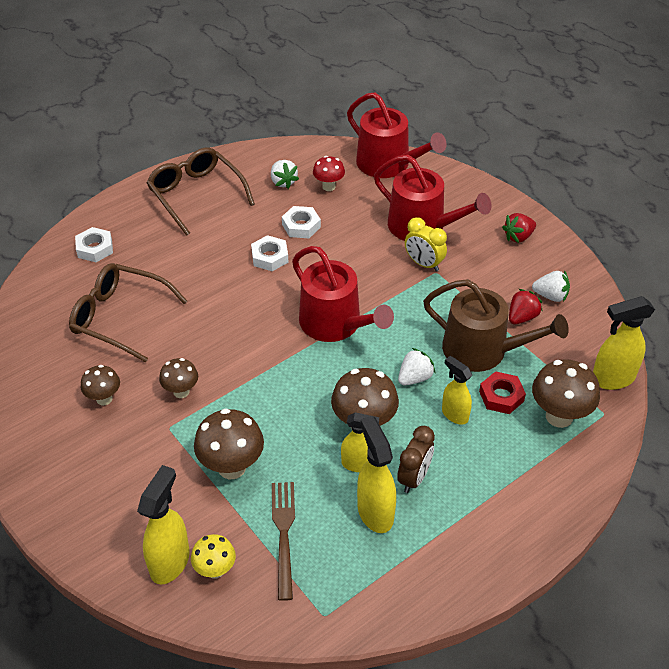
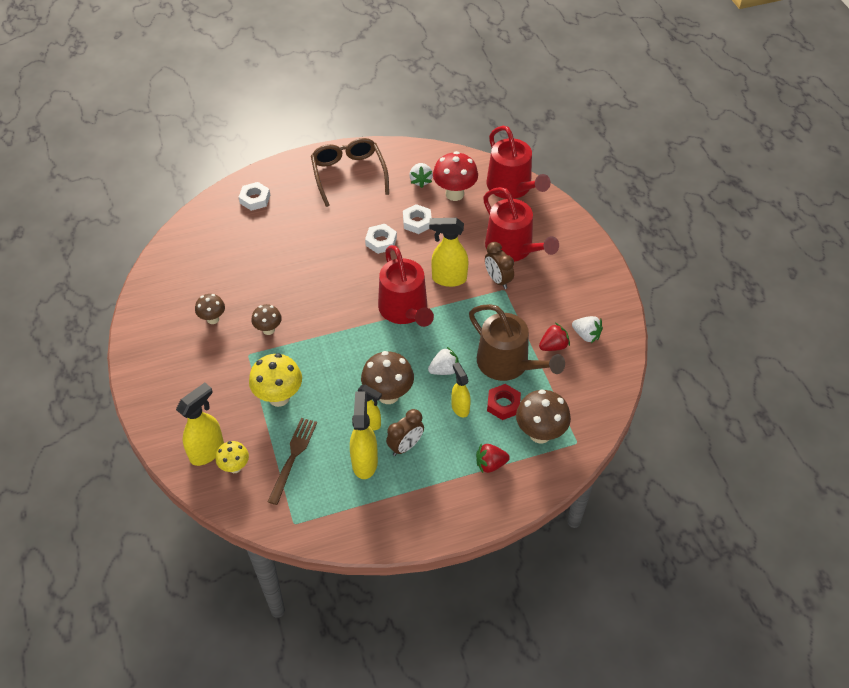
camera: 20 degrees right, 5 degrees up
brown glasses [69,263,187,362] -> none
brown mushroom [194,408,264,479] -> yellow mushroom [249,353,302,407]
red mushroom [313,156,345,191] -> red mushroom [433,151,478,201], size x1.67
yellow clock [405,217,447,272] -> brown clock [485,242,514,289]
red strawberry [502,213,536,243] -> red strawberry moved to [476,443,510,473]
yellow spray bottle [593,296,655,390] -> yellow spray bottle moved to [429,218,469,287]

